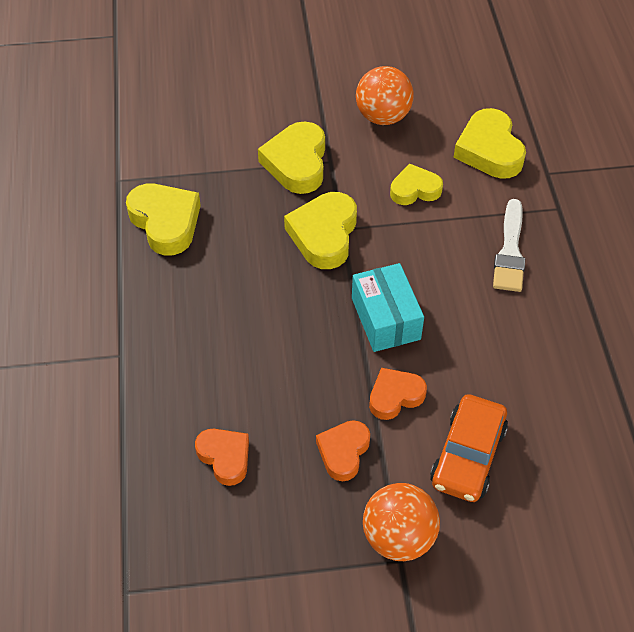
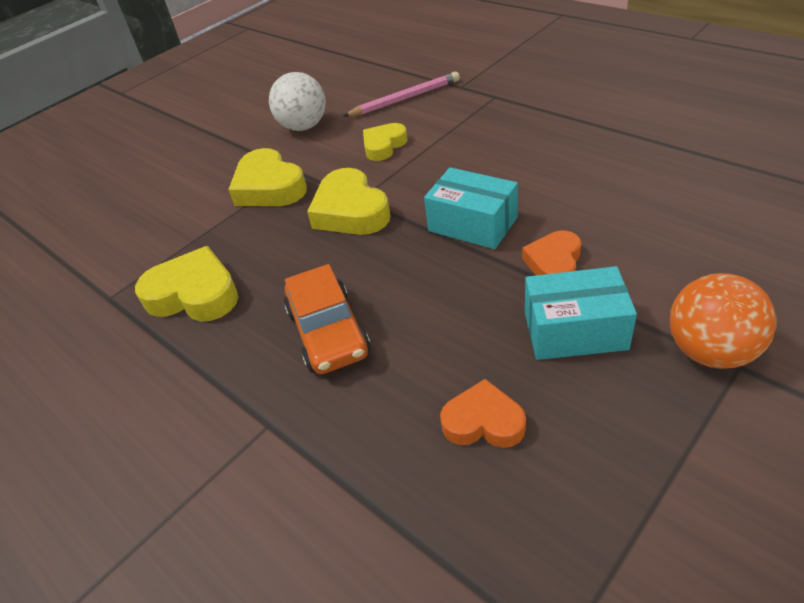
camera: 35 degrees left, 10 degrees down
orange heart [316,420,370,481] -> turquoise box [525,266,637,360]
orange ball [356,66,414,125] -> white ball [269,72,326,131]
orange car [430,394,508,502] -> orange car moved to [284,264,370,374]
yellow heart [453,108,526,179] -> pink pencil [343,72,460,117]
white brush [493,199,525,292] -> none

